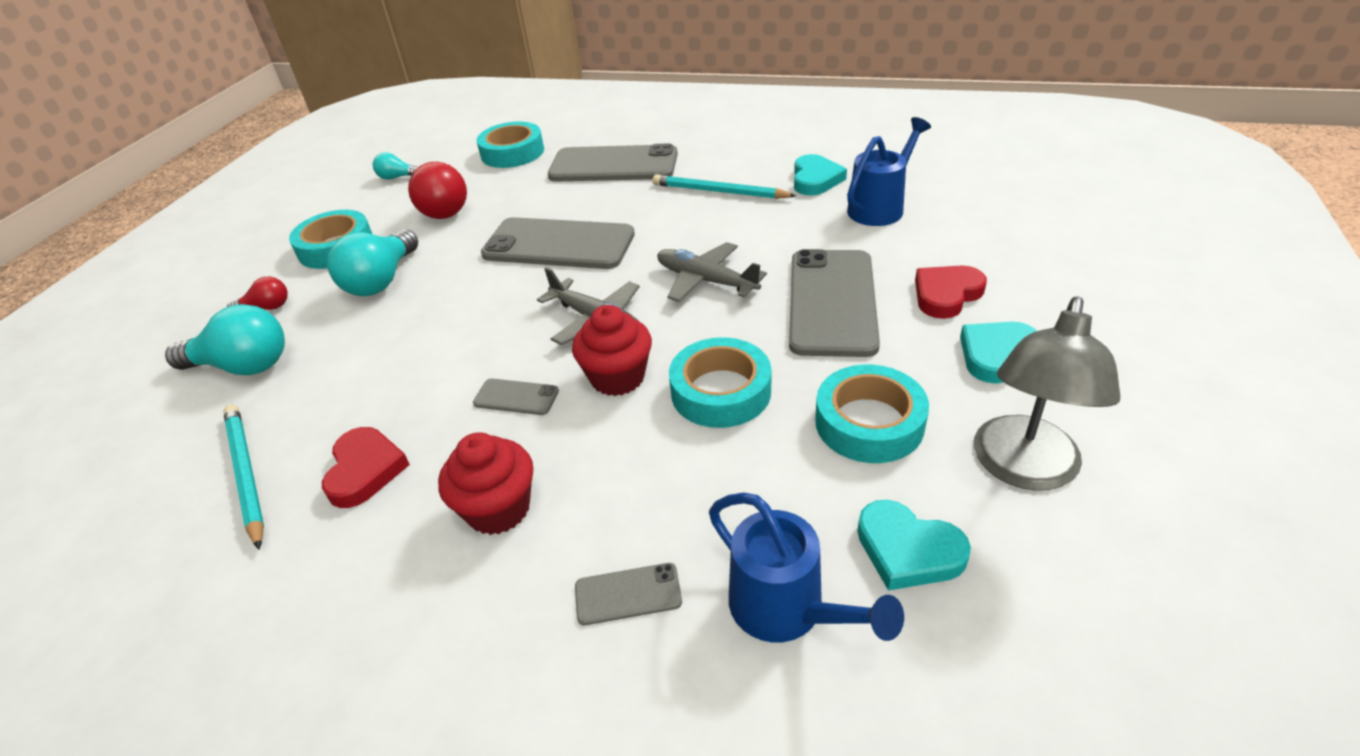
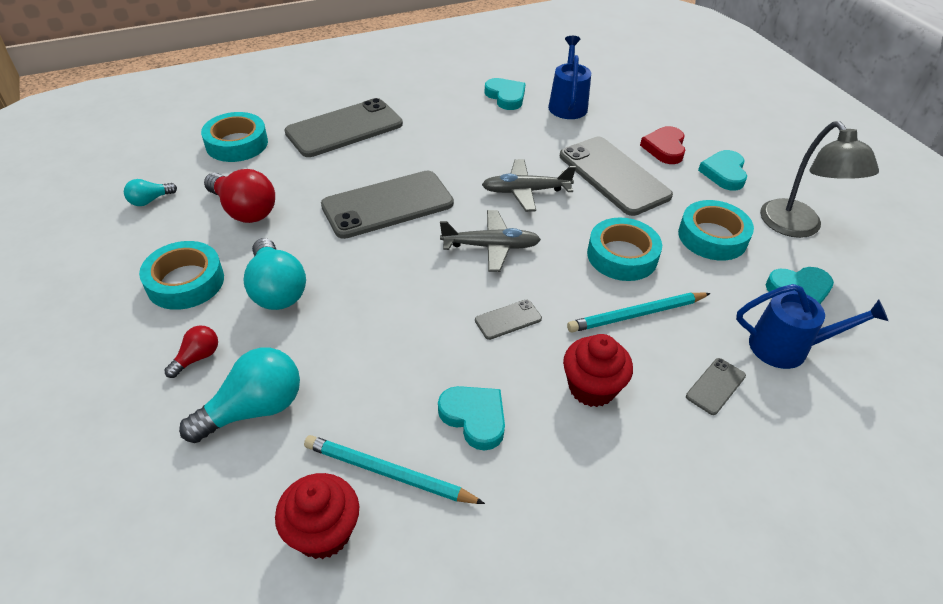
camera: 45 degrees left, 5 degrees up
red heart [322,427,410,508] -> turquoise heart [438,386,505,451]
red cupcake [572,305,652,396] -> red cupcake moved to [275,473,359,559]
turquoise pencil [653,175,797,199] -> turquoise pencil moved to [567,293,711,332]

